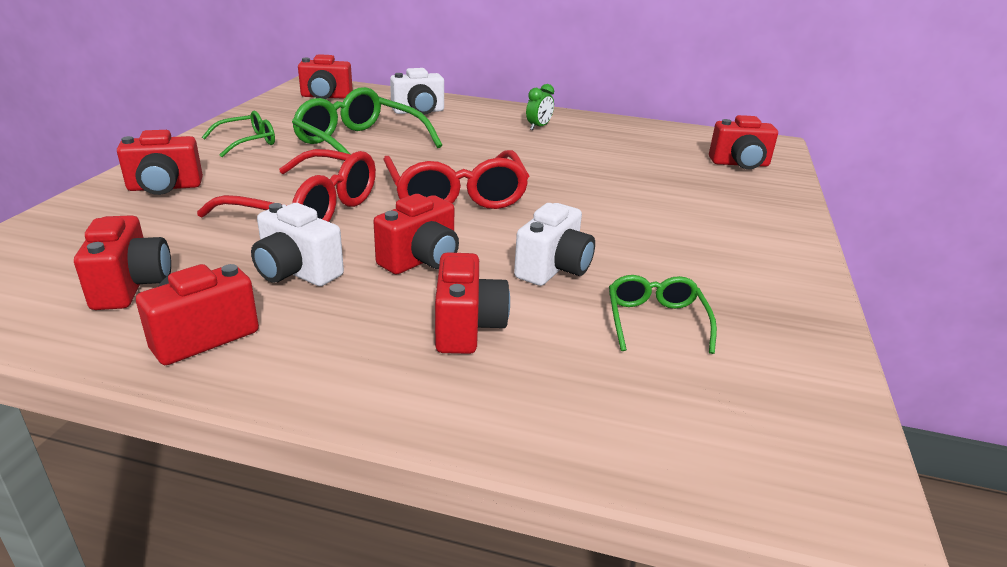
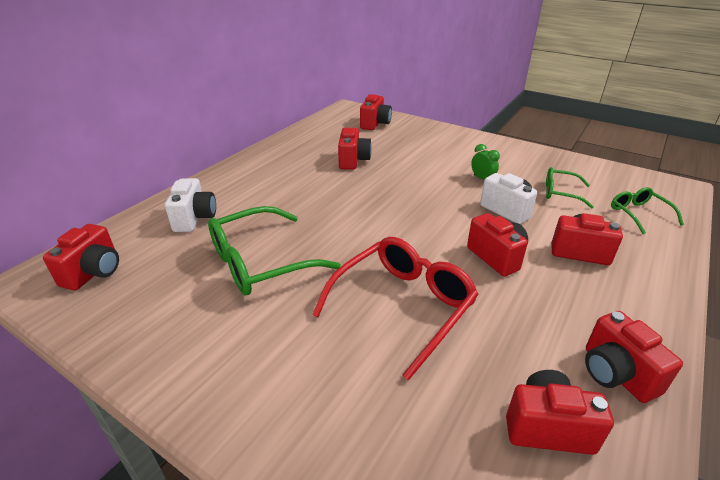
camera: 70 degrees left, 5 degrees up
red camera [117,130,203,195] -> red camera moved to [338,128,372,170]
green glasses [202,111,275,157] -> green glasses moved to [611,187,684,234]
white camera [251,203,344,286] -> none
red glasses [383,150,529,209] -> none
green clock [526,84,554,130] -> green clock moved to [471,144,500,180]

